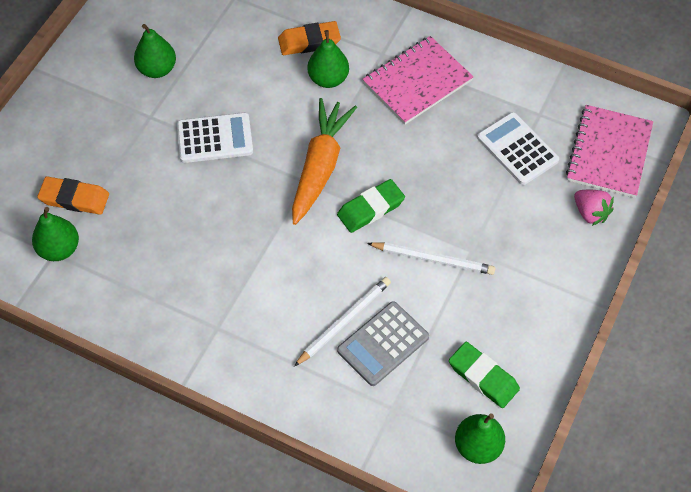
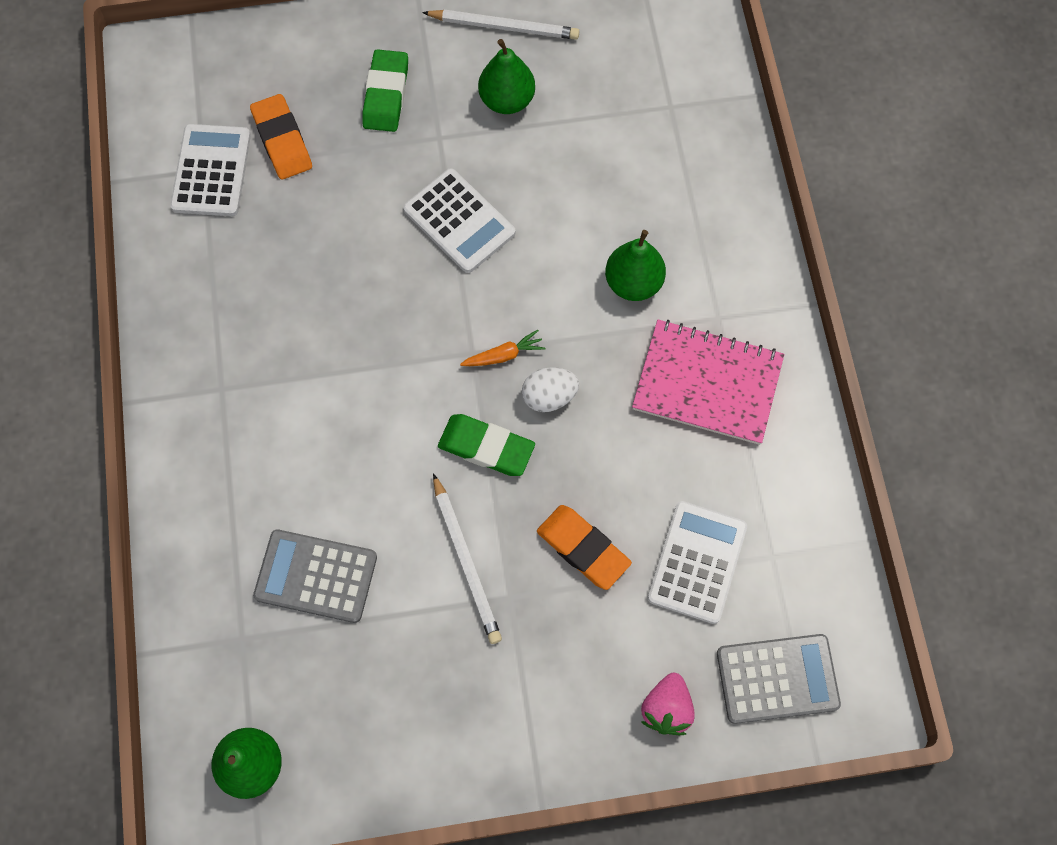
camera: 55 degrees right, 10 degrees up
green pear [32,207,79,261] -> white calculator [170,124,251,216]
orange eraser [278,21,341,55] -> orange eraser moved to [537,505,632,590]
orange carrot [292,98,357,225] -> orange carrot [460,330,545,366], size x0.41
white pencil [294,277,391,366] -> white pencil moved to [422,10,580,40]
green eraser [449,342,520,408] -> green eraser moved to [362,49,408,132]
pink notebook [566,105,653,198] -> grey calculator [717,634,841,724]
none -> white egg [522,367,579,412]

